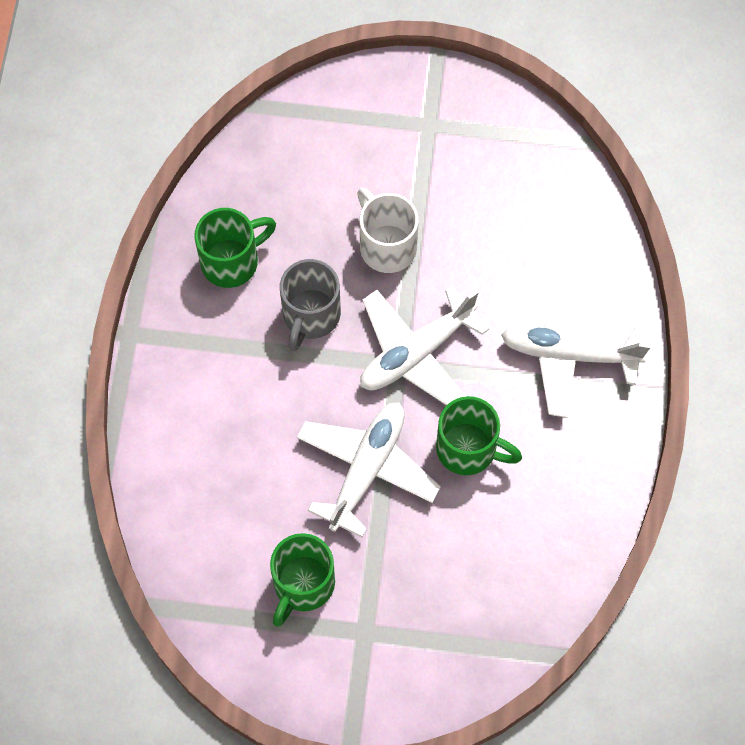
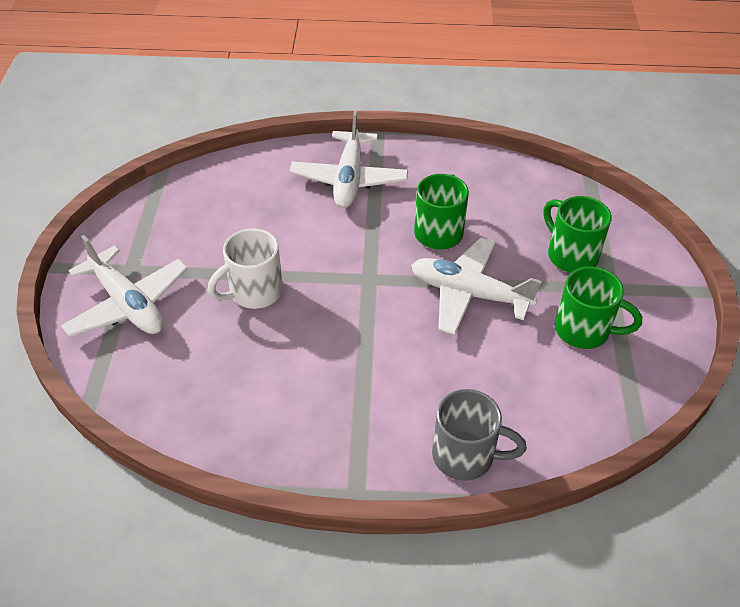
camera: 95 degrees left, 20 degrees down
green mug [194,208,276,288] -> green mug moved to [544,196,612,273]
grey mug [280,259,341,352] -> grey mug moved to [432,389,527,481]
white plane [360,286,489,406] -> white plane moved to [61,235,188,337]

